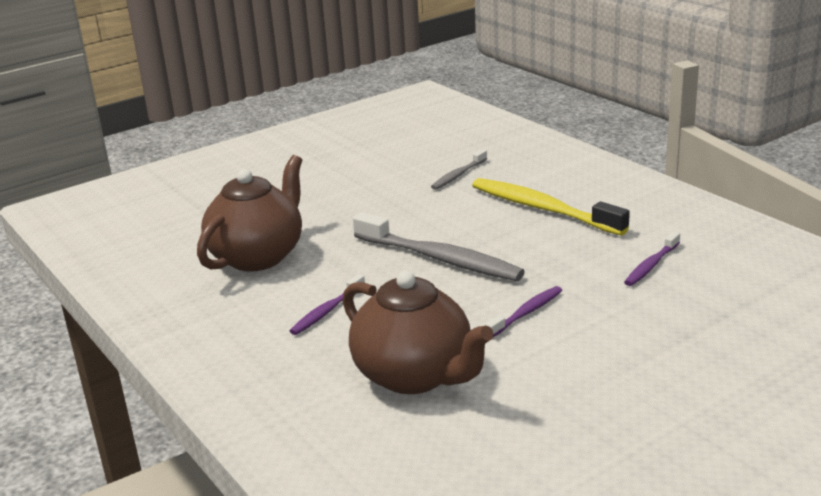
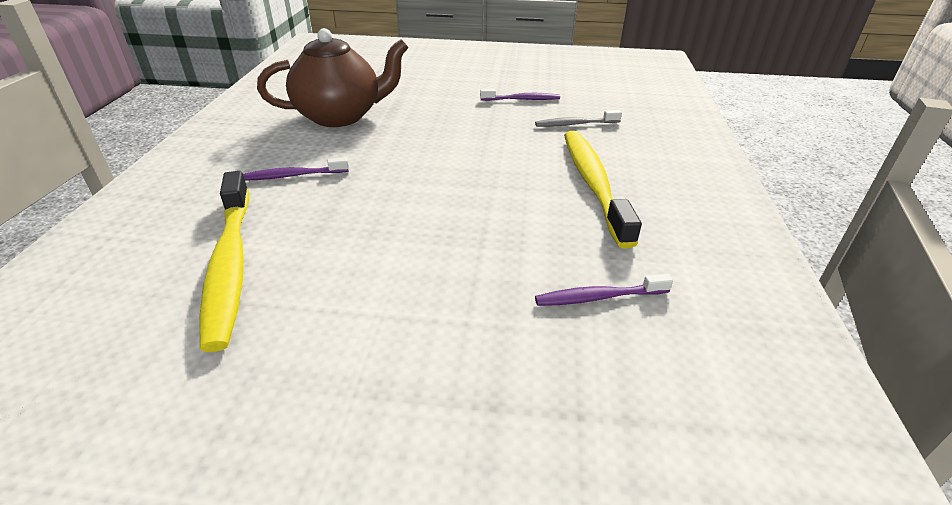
camera: 40 degrees right, 10 degrees up
brown teapot [342,270,494,394] -> yellow toothbrush [200,171,249,352]
grey toothbrush [353,212,525,281] -> none
purple toothbrush [485,286,562,337] -> purple toothbrush moved to [480,89,560,101]

